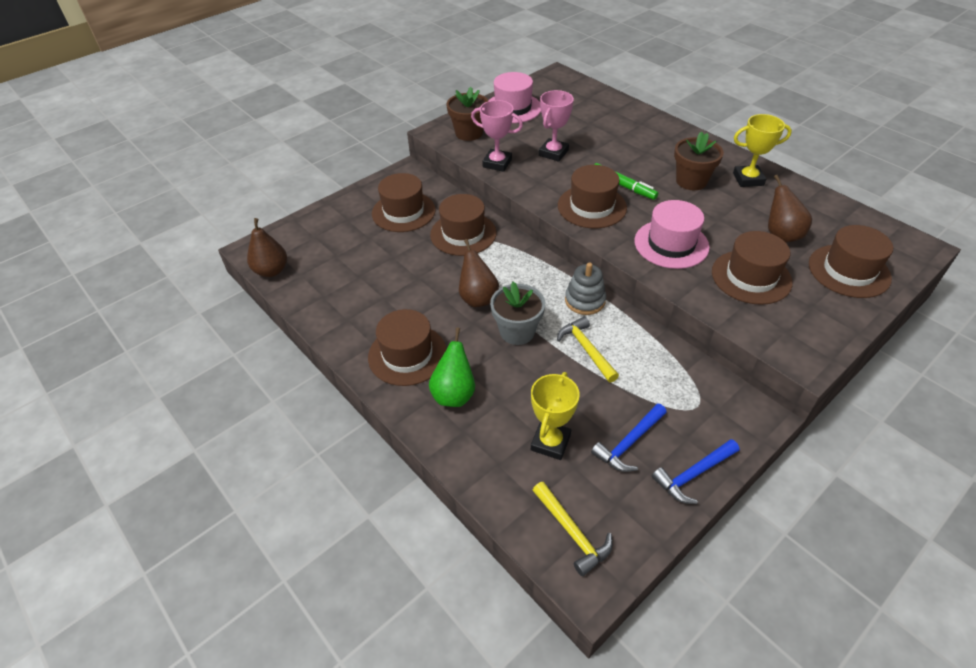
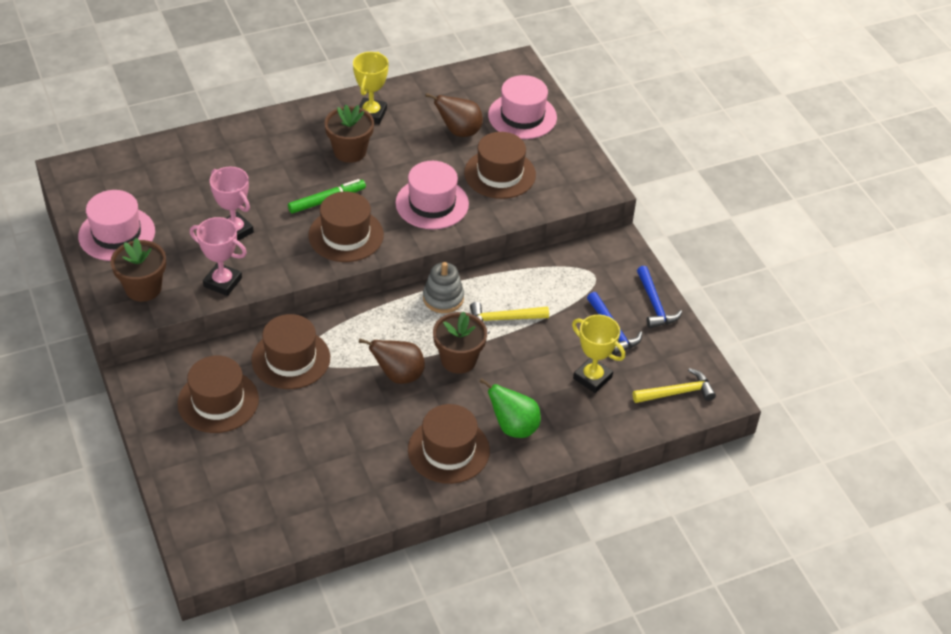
camera: 75 degrees left, 0 degrees up
brown pear [247,218,287,277] -> none
pink trophy [471,100,523,172] -> pink trophy turned 75 degrees clockwise [190,217,247,296]
grey flower pot [490,282,545,345] -> brown flower pot [433,311,487,374]
brown hat [809,225,893,298] -> pink hat [488,75,557,139]

